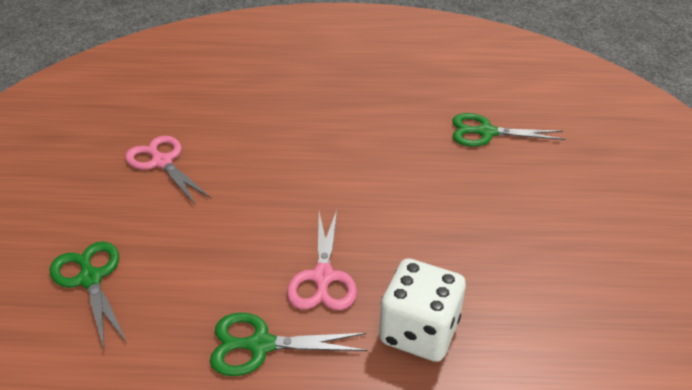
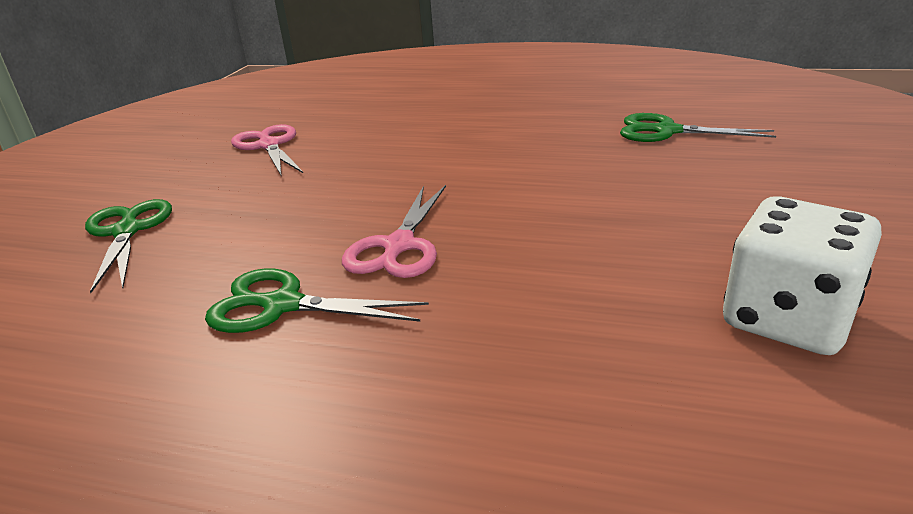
camera: 15 degrees right, 10 degrees down
white dice [379,258,466,362] -> white dice moved to [723,196,882,355]

